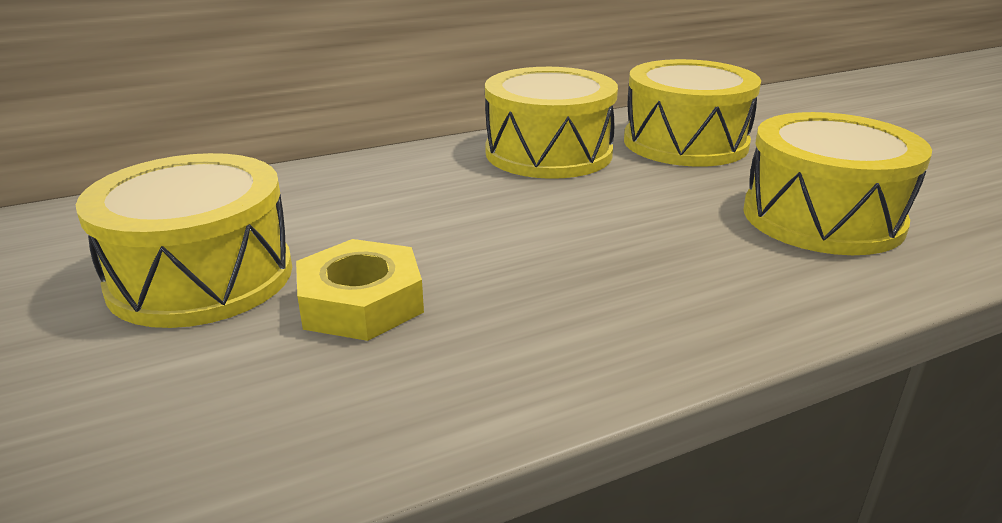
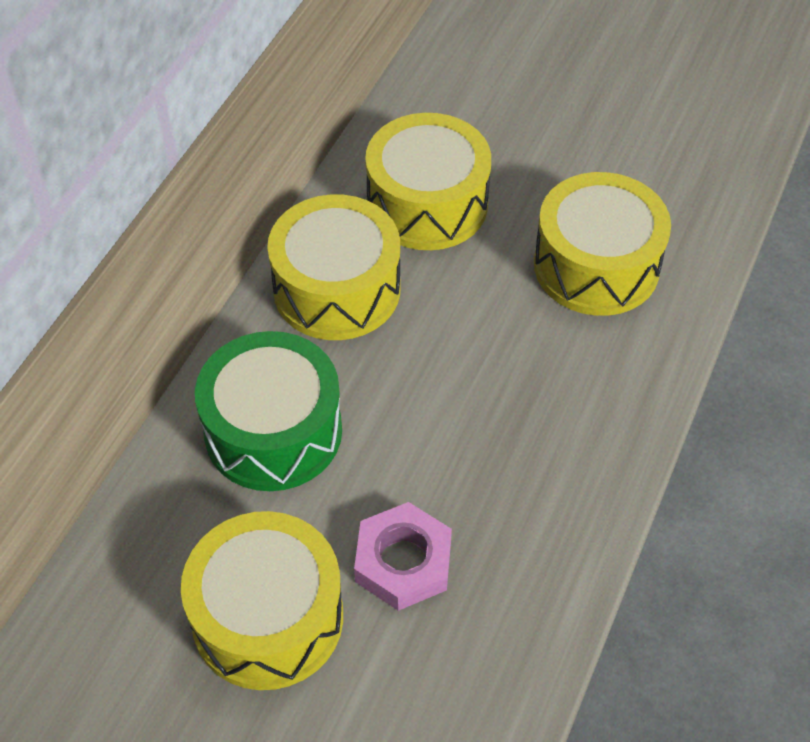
camera: 40 degrees left, 25 degrees up
yellow nut [296,239,424,341] -> pink nut [354,502,452,611]
none -> green drum [195,331,342,491]

